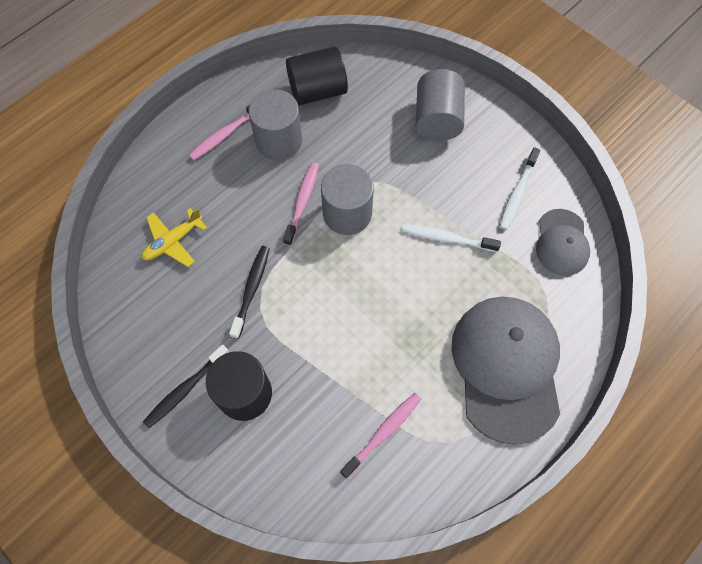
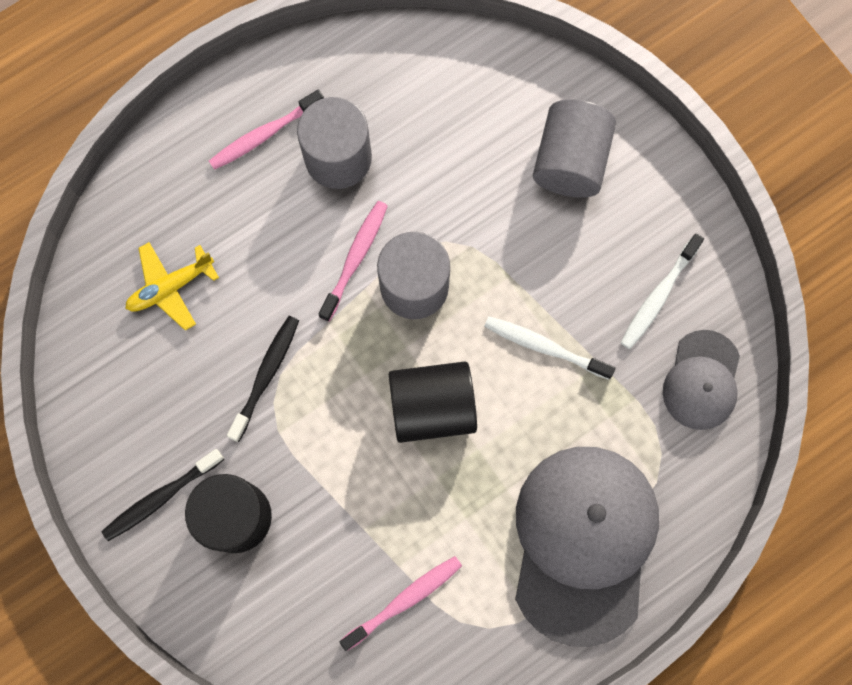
camera: 10 degrees right, 10 degrees up
black cylinder [286,46,348,105] -> black cylinder moved to [389,361,477,443]

